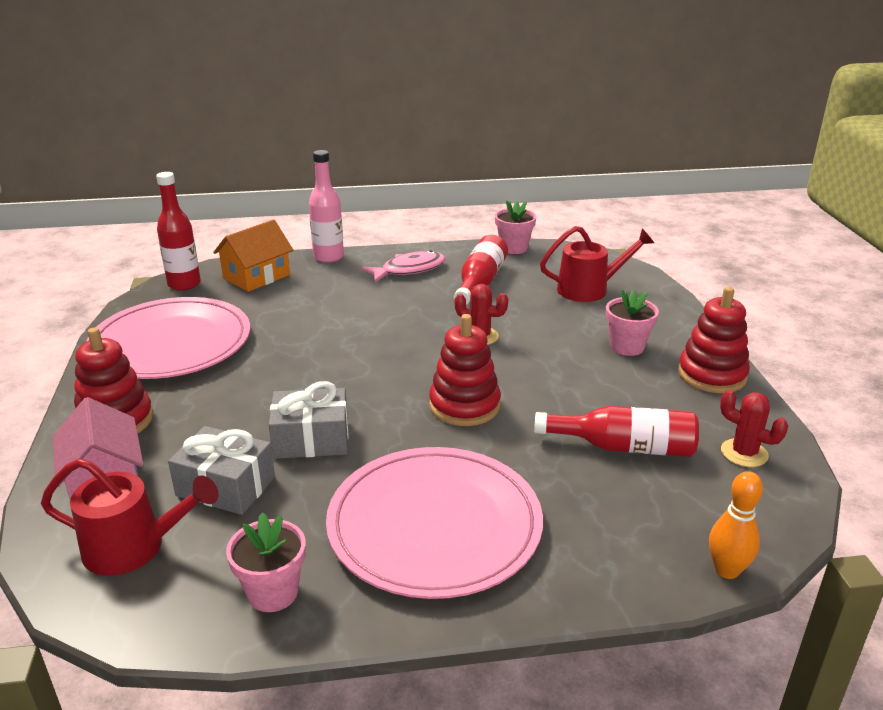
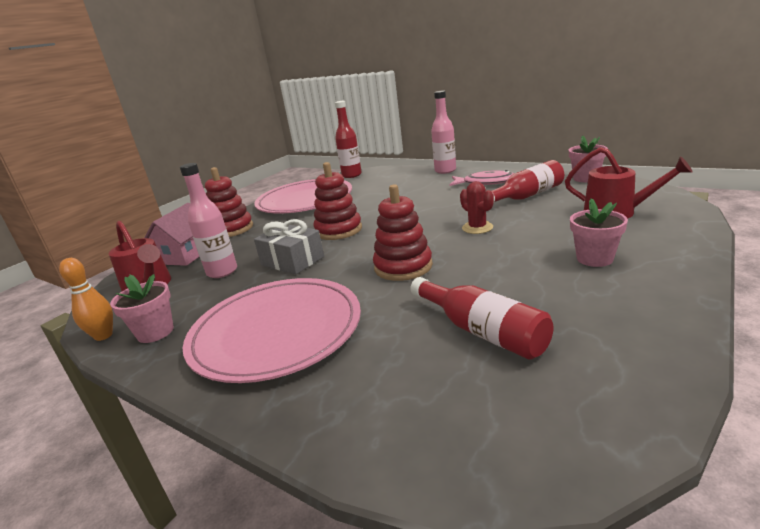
camera: 45 degrees right, 5 degrees down
grey gift [168,426,275,515] -> pink bottle [180,163,237,278]
orange house [213,219,293,292] -> none
red stacking toy [678,287,750,393] -> red stacking toy moved to [313,162,362,240]
orange bowling pin [709,471,763,579] -> orange bowling pin moved to [59,258,113,341]
red cactus [720,390,788,467] -> none

